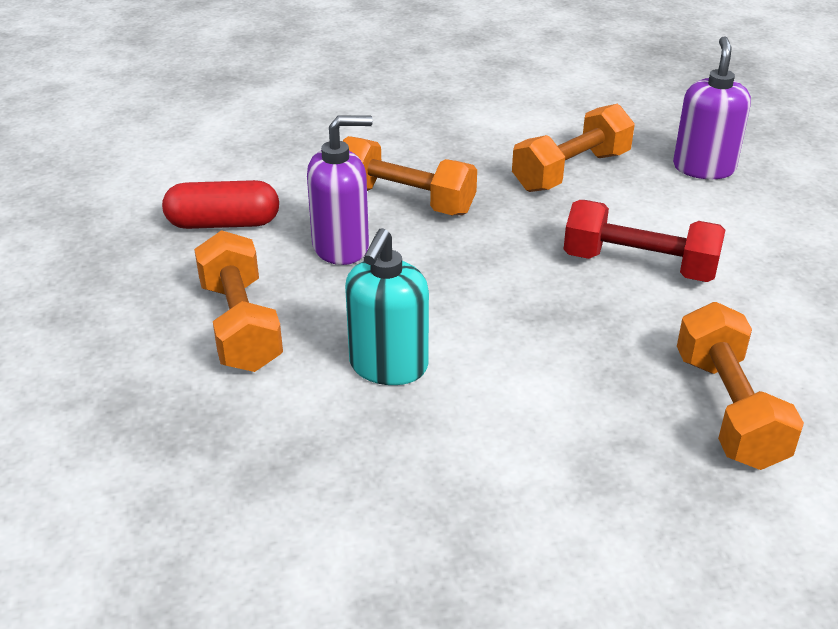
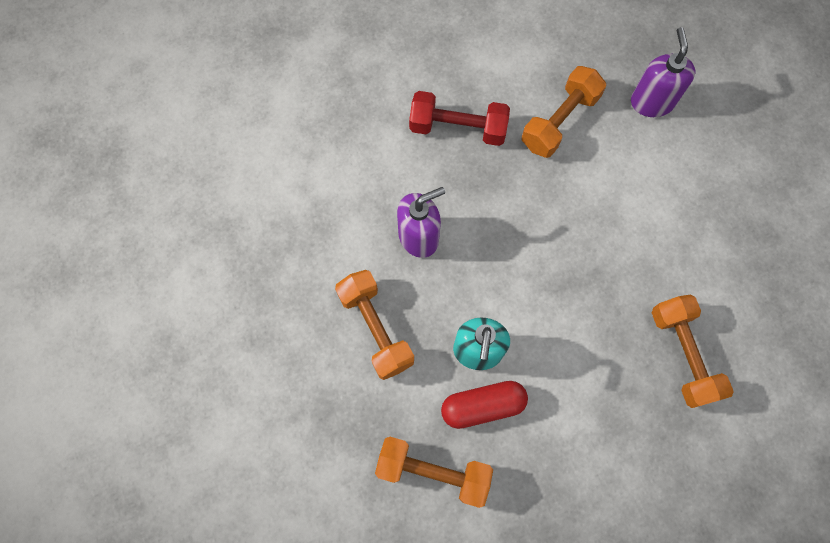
camera: 10 degrees left, 35 degrees up
red capsule [162,180,279,229] -> red capsule moved to [441,381,528,429]
orange dumbbell [343,136,477,215] -> orange dumbbell moved to [375,437,493,508]
red dumbbell [564,200,725,282] -> red dumbbell moved to [409,91,510,146]

